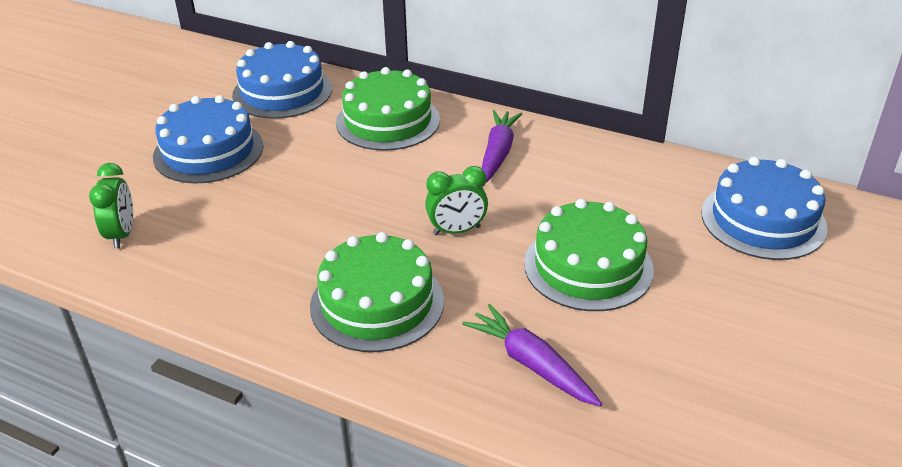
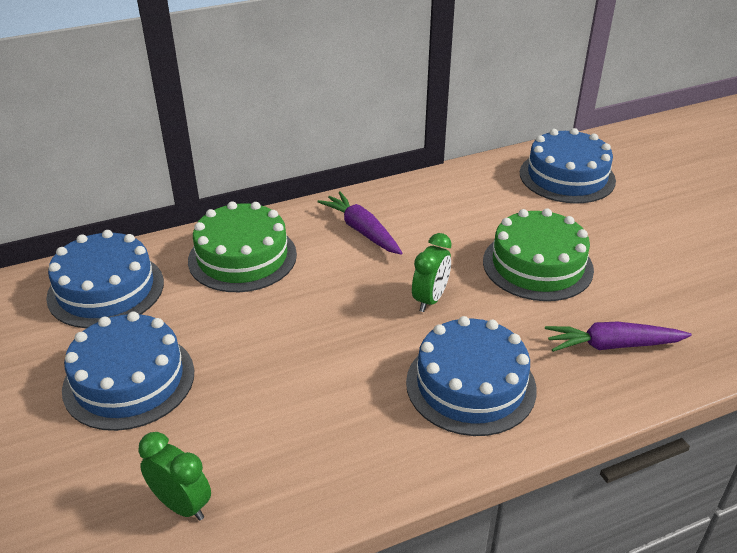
camera: 50 degrees left, 0 degrees up
green cake [310,232,444,352] -> blue cake [406,316,537,436]

